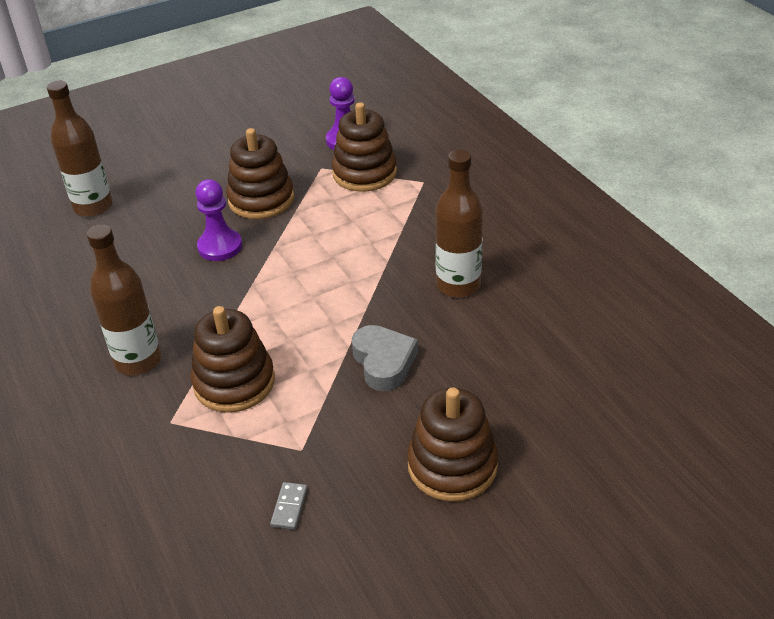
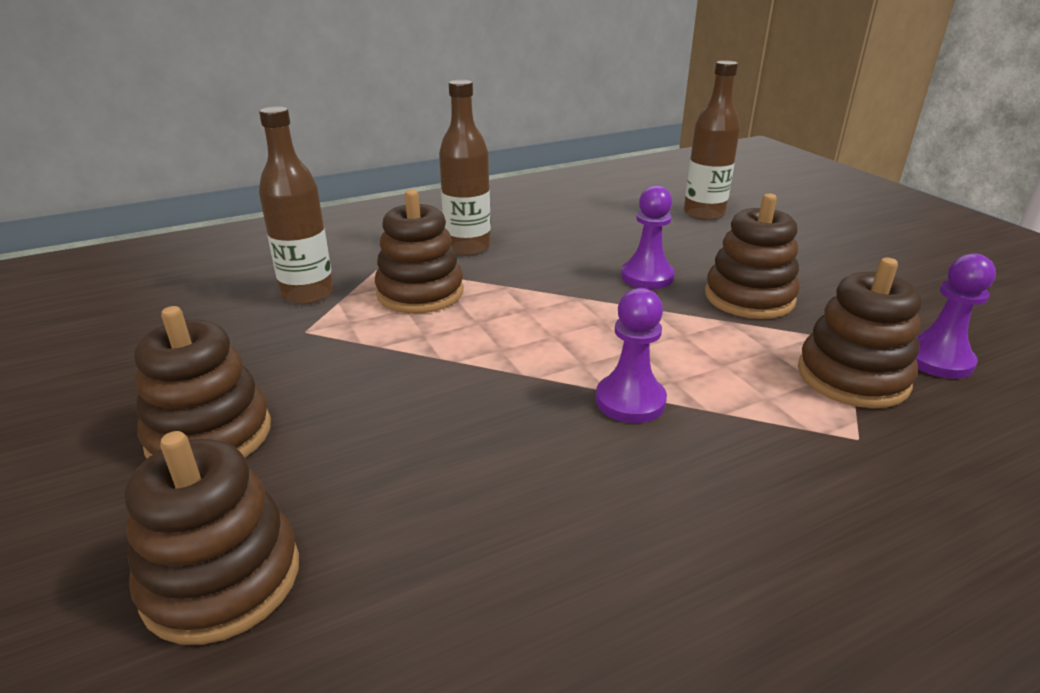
camera: 90 degrees right, 10 degrees down
grey domino [270,482,307,530] -> none
grey heart [352,325,418,391] -> none
brown bottle [435,150,483,298] -> brown bottle moved to [259,106,334,305]
none -> brown stacking toy [124,431,299,645]
none -> purple pawn [595,288,667,423]

